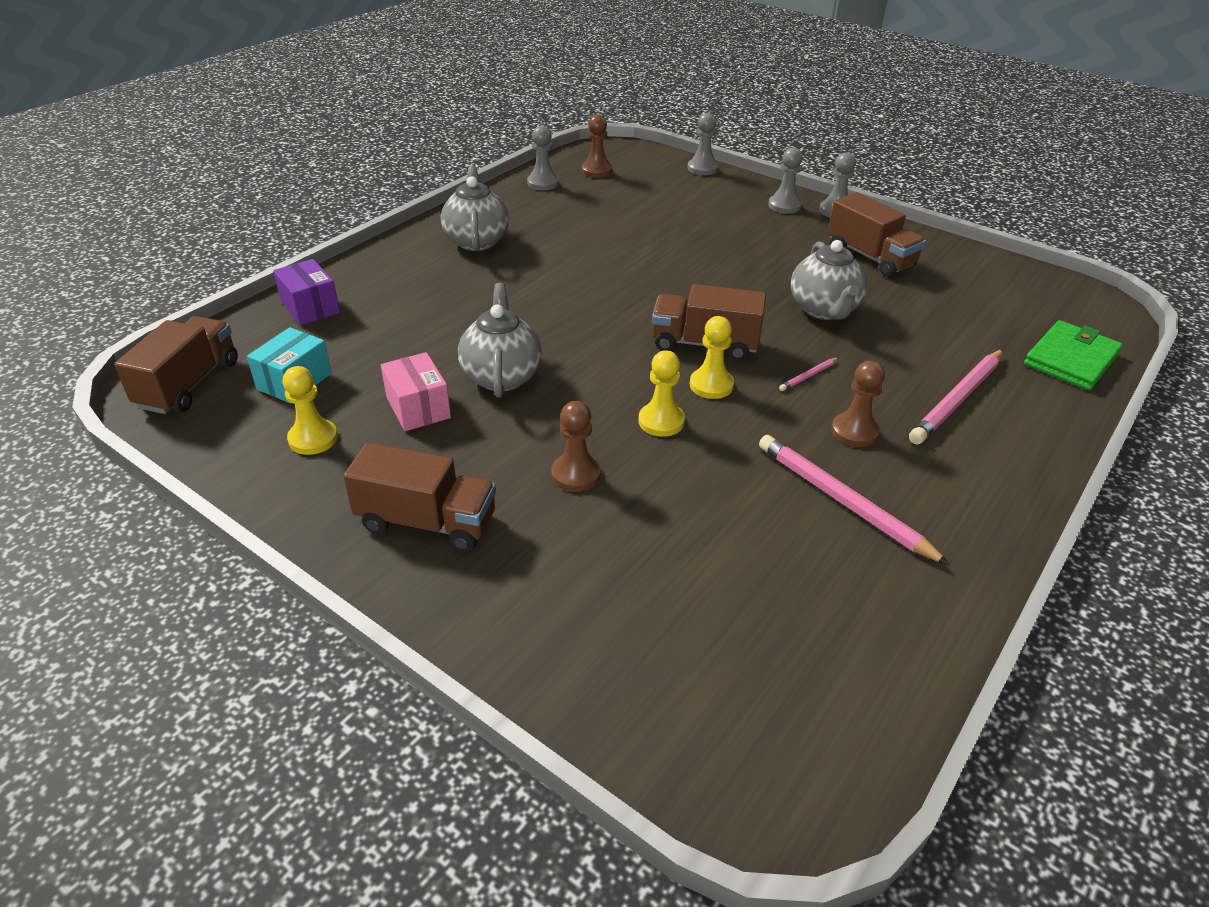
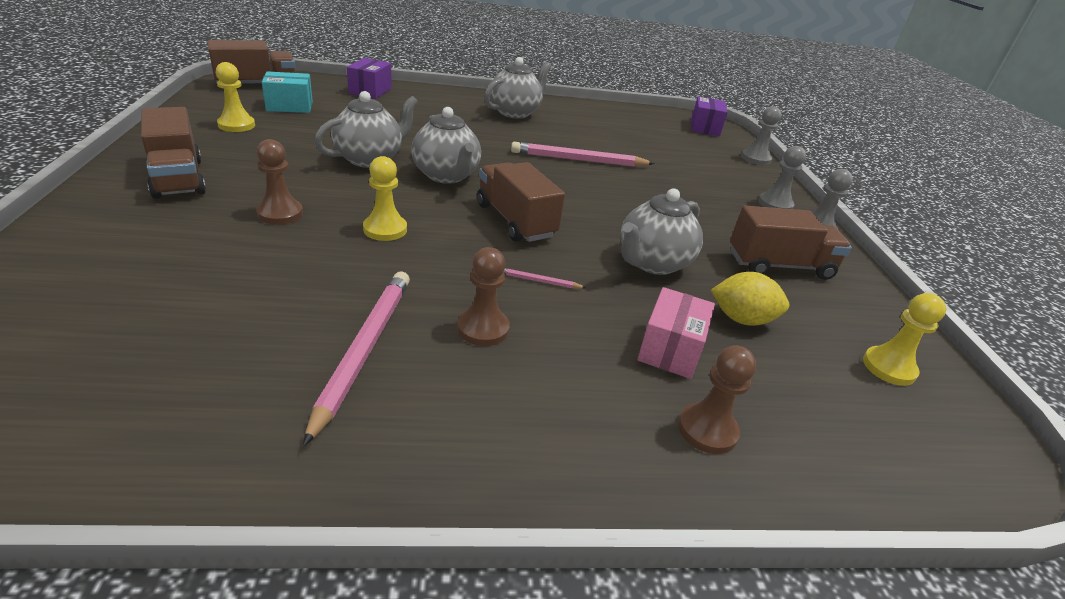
camera: 45 degrees right, 5 degrees down
pink box [381,352,451,431] -> pink box moved to [637,287,715,379]
grey pawn [527,126,559,190] -> none
brown pawn [582,115,612,178] -> brown pawn moved to [678,345,756,454]
yellow pawn [690,316,734,399] -> yellow pawn moved to [863,293,946,386]
brown truck [828,192,926,277] -> brown truck turned 105 degrees counterclockwise [730,206,852,280]
pink pencil [909,349,1003,445] -> pink pencil moved to [511,142,655,167]
green wallet [1024,320,1123,390] -> none
none -> grey teapot [411,107,481,184]
none -> purple box [691,96,728,136]
none -> yellow lemon [711,272,789,326]

